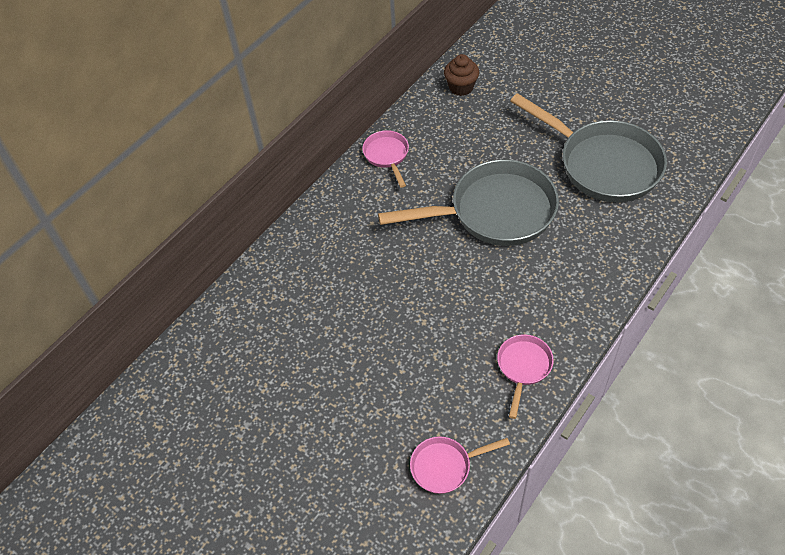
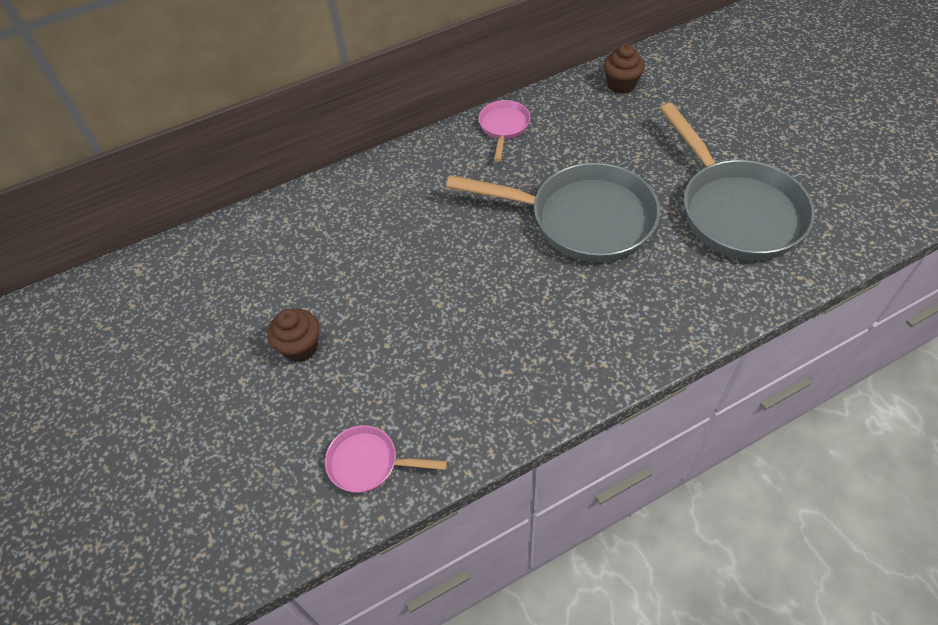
camera: 25 degrees right, 0 degrees up
pink pan [497,335,554,419] -> none
none -> brown cupcake [267,309,320,362]

